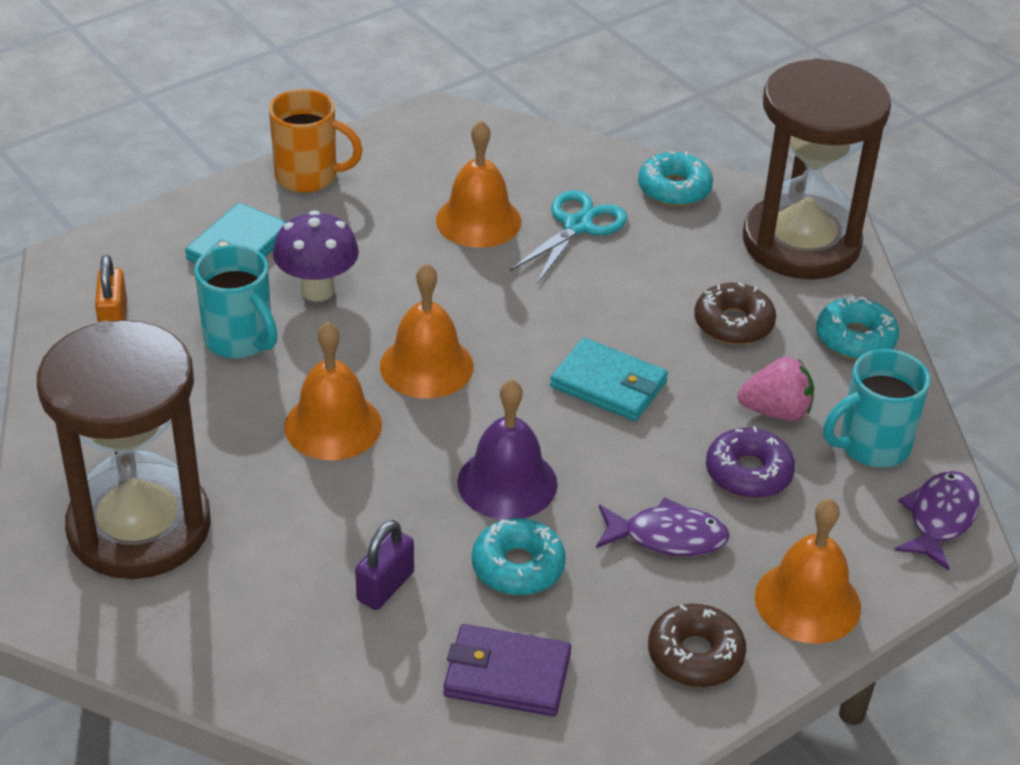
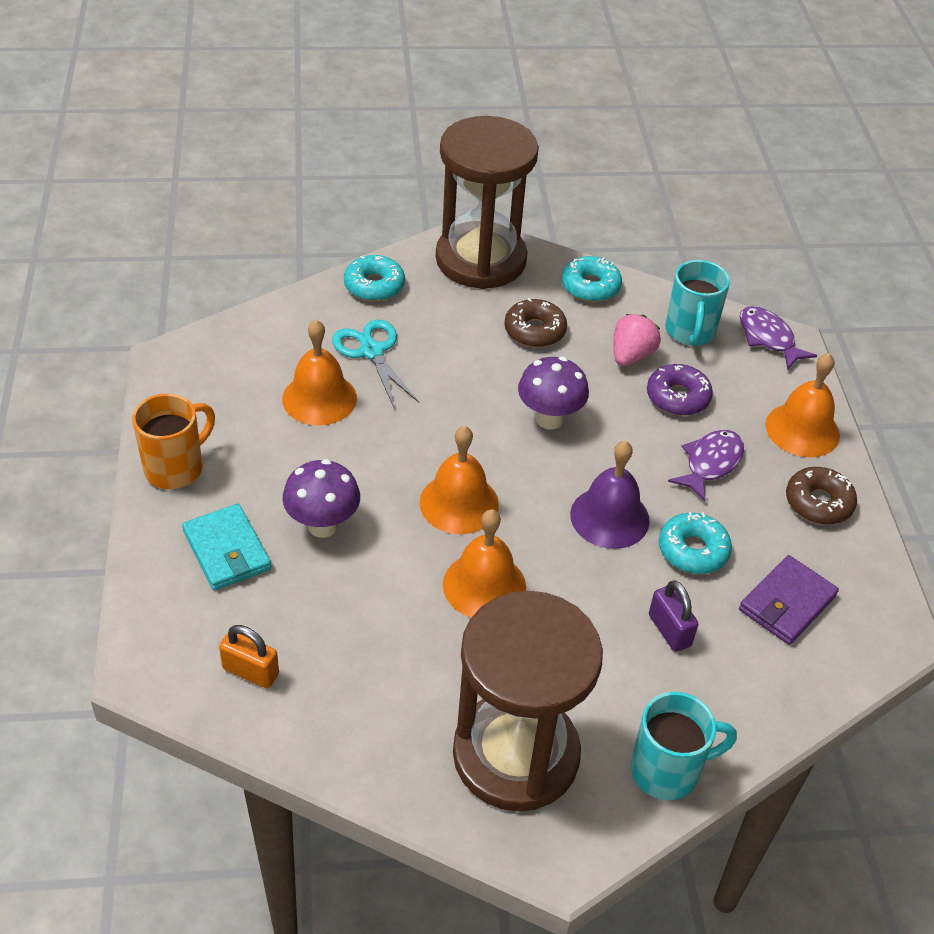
camera: 60 degrees left, 5 degrees up
turquoise mug [194,245,277,359] -> turquoise mug moved to [631,692,737,800]
turquoise wallet [550,338,668,421] -> purple mushroom [518,357,589,429]

